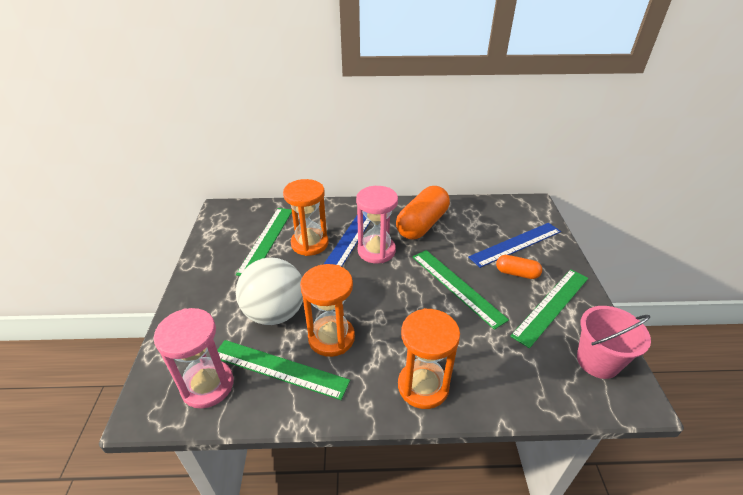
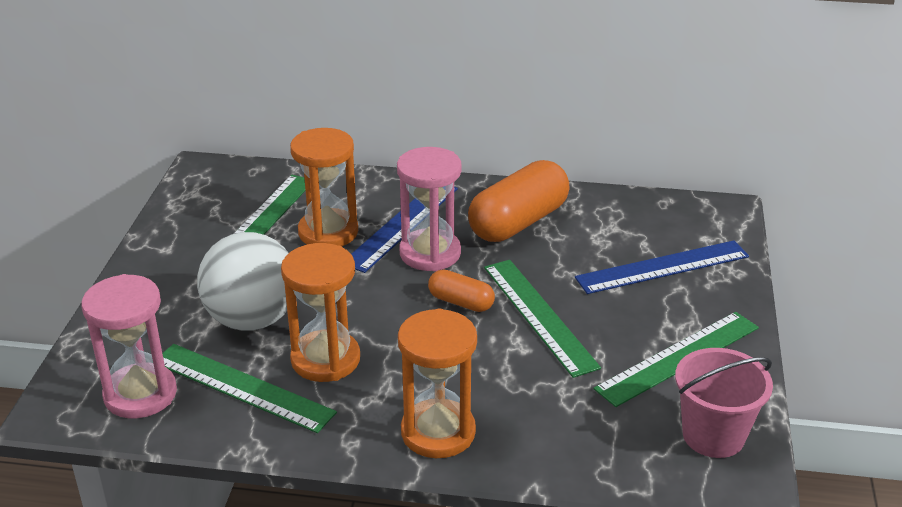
camera: 10 degrees right, 5 degrees down
orange capsule [496,255,542,279] -> orange capsule moved to [428,269,495,312]

